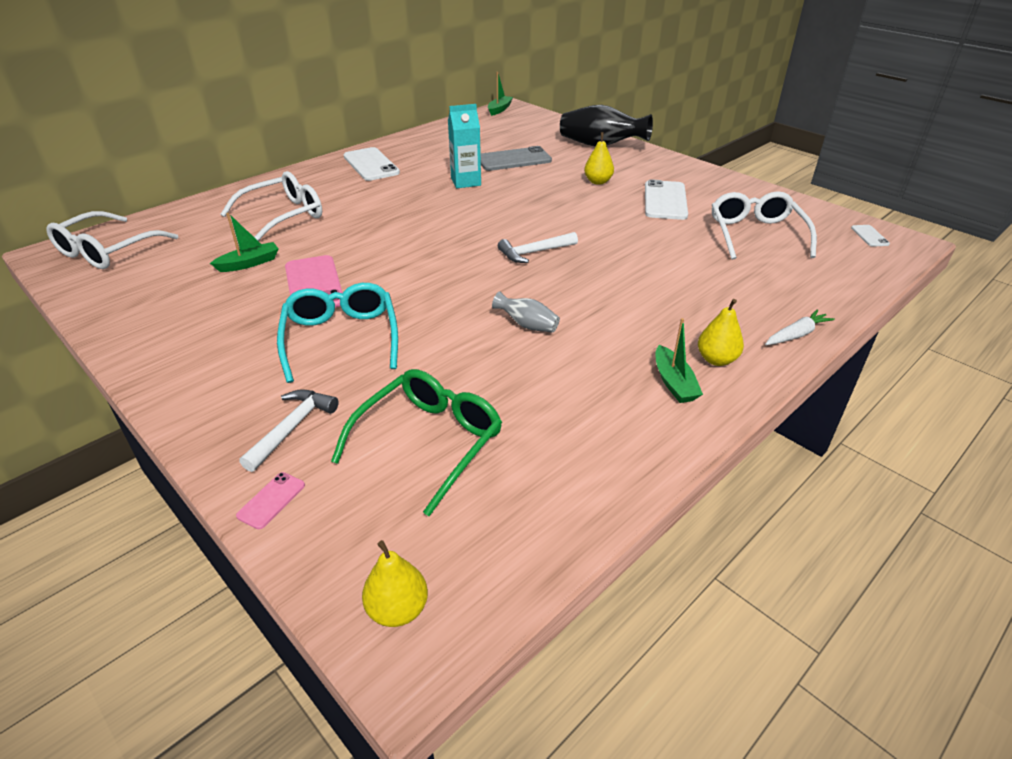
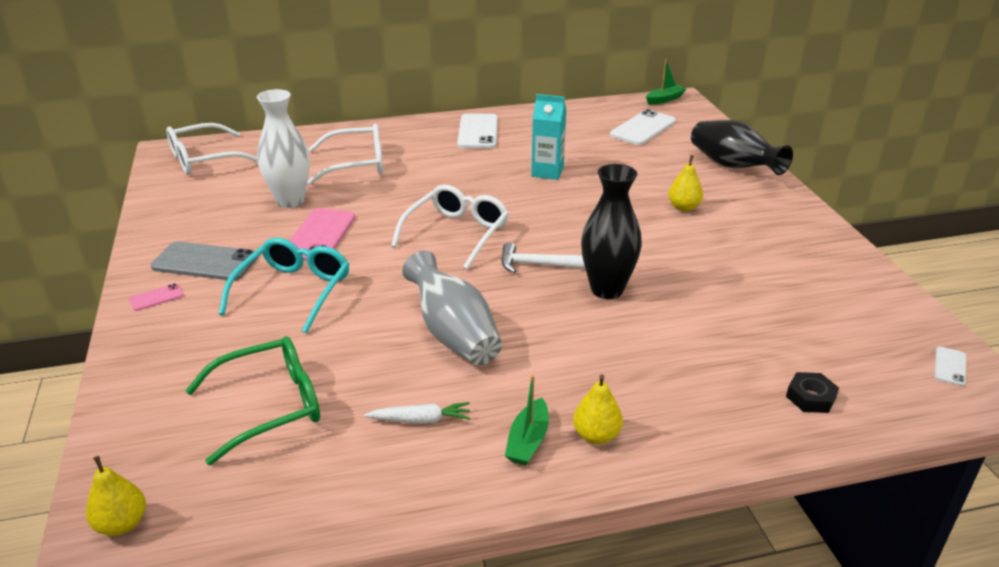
camera: 30 degrees right, 5 degrees down
green boat [210,213,279,272] -> white vase [257,89,310,208]
pink phone [236,472,305,529] -> pink phone moved to [129,283,184,311]
white hammer [239,389,339,472] -> none
grey phone [481,146,552,171] -> grey phone moved to [151,241,258,281]
grey vase [492,291,560,333] -> grey vase [402,250,502,366], size x2.03
white phone [645,180,688,220] -> white phone moved to [610,109,676,145]
white glasses [712,191,817,260] -> white glasses moved to [391,185,509,270]
white carrot [765,309,835,345] -> white carrot moved to [364,402,471,424]
none -> black vase [581,164,642,299]
none -> black nut [786,372,839,413]

